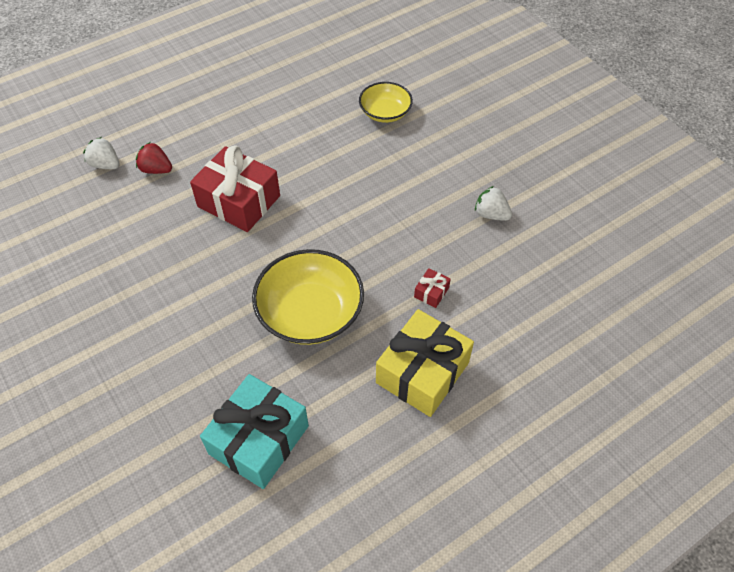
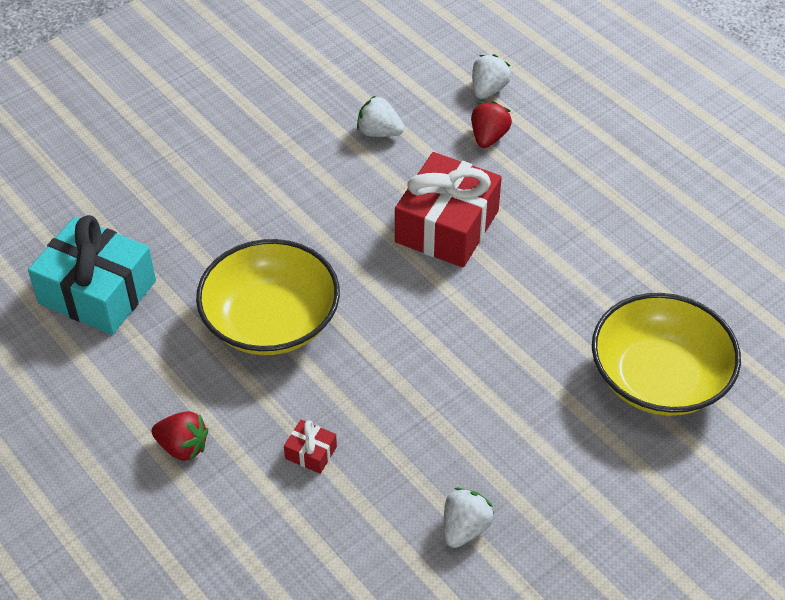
camera: 85 degrees right, 5 degrees down
yellow bowl [359,82,413,123] -> yellow bowl [592,293,741,416], size x1.68
yellow gift [376,309,474,417] -> red strawberry [151,411,208,462]
none -> white strawberry [357,95,404,137]

